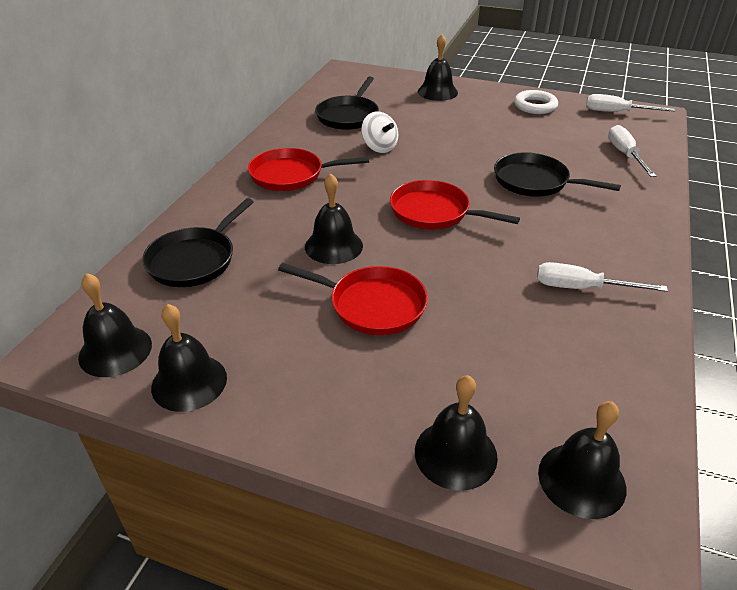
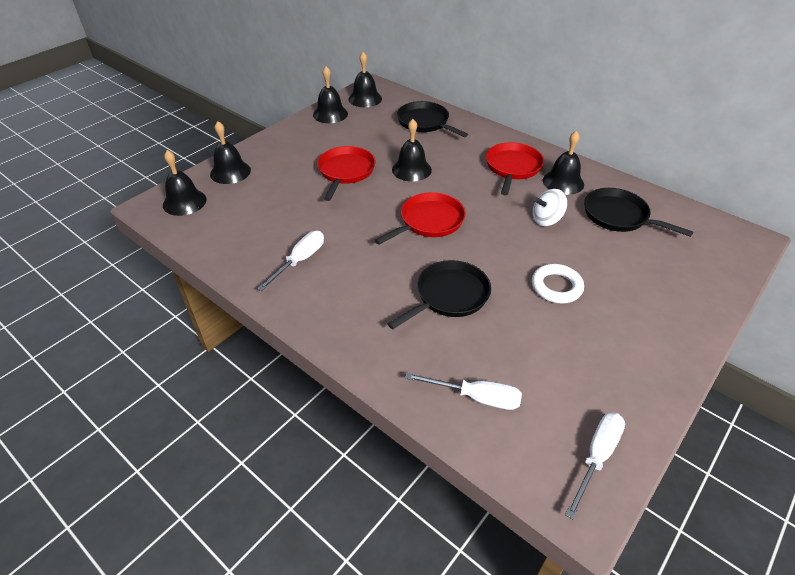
camera: 110 degrees right, 5 degrees up
red pan [278,263,428,335] -> red pan turned 150 degrees clockwise [317,146,376,201]
black bell [418,34,458,101] -> black bell moved to [543,131,584,195]
white ring [514,90,558,114] -> white ring moved to [532,264,584,304]

